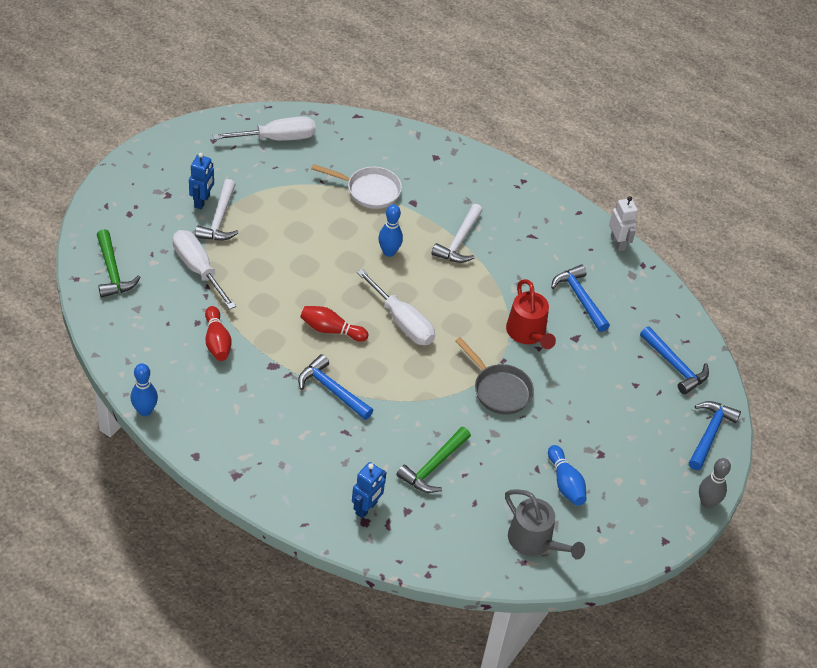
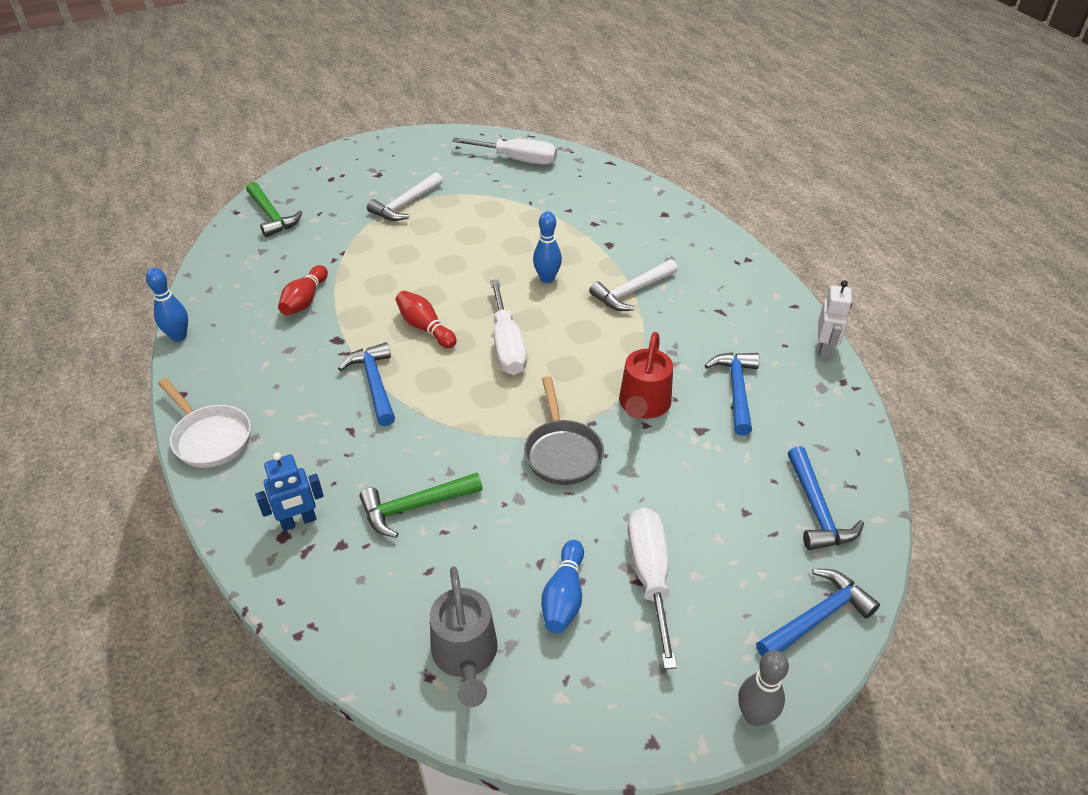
camera: 35 degrees right, 5 degrees down
green hammer [97,229,141,298] -> green hammer turned 45 degrees counterclockwise [246,182,303,237]
white screwdriver [173,230,236,309] -> white screwdriver moved to [628,507,677,669]
blue robot [189,153,214,209] -> none
white pan [311,164,402,209] -> white pan moved to [158,378,251,468]

